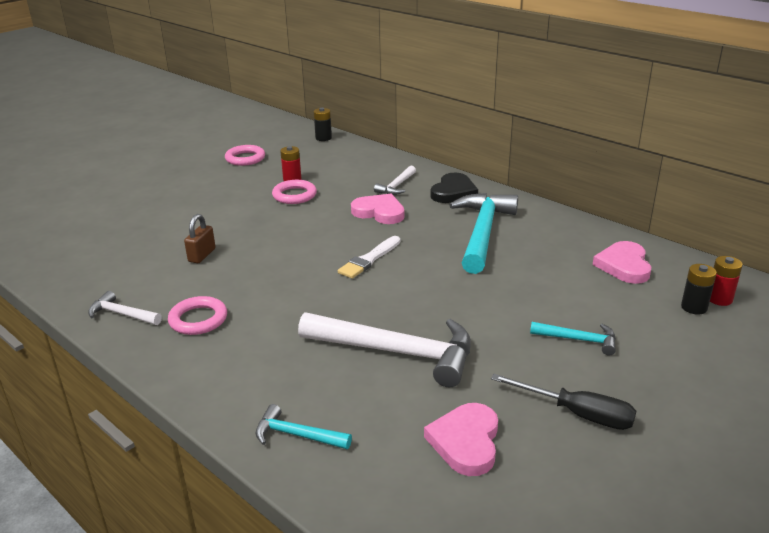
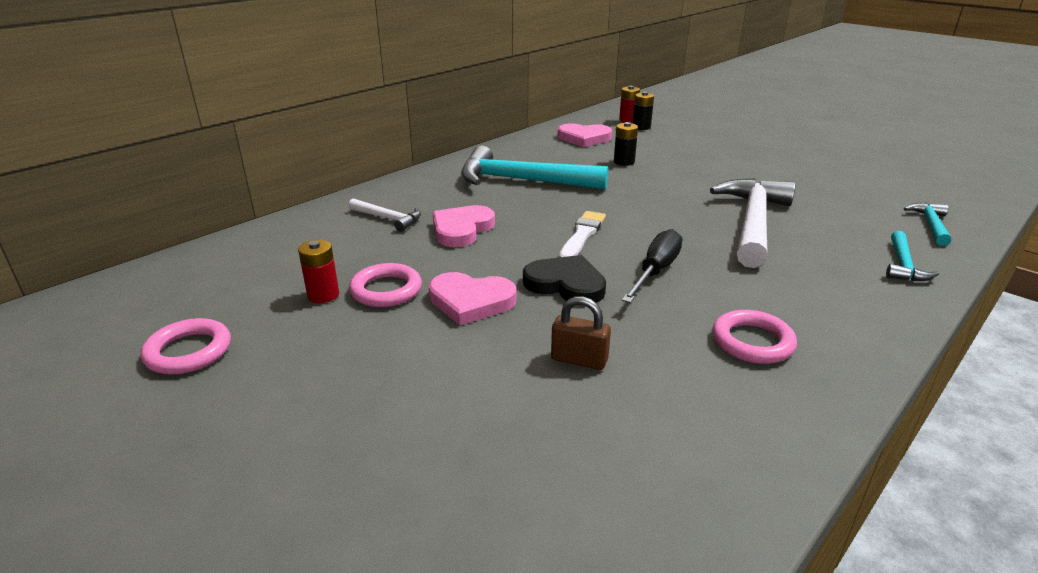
camera: 90 degrees left, 0 degrees up
white hammer [88,291,162,325] -> none
black battery [314,108,332,141] -> black battery moved to [614,122,638,166]
white brush [338,236,400,279] -> white brush turned 105 degrees counterclockwise [559,211,606,257]
pink heart [424,403,498,476] -> pink heart moved to [429,272,516,326]
black heart [430,173,478,203] -> black heart moved to [523,255,606,303]
black screwdriver [491,374,636,430] -> black screwdriver moved to [622,229,682,303]
turquoise hammer [530,322,616,355] -> turquoise hammer moved to [904,203,951,246]

